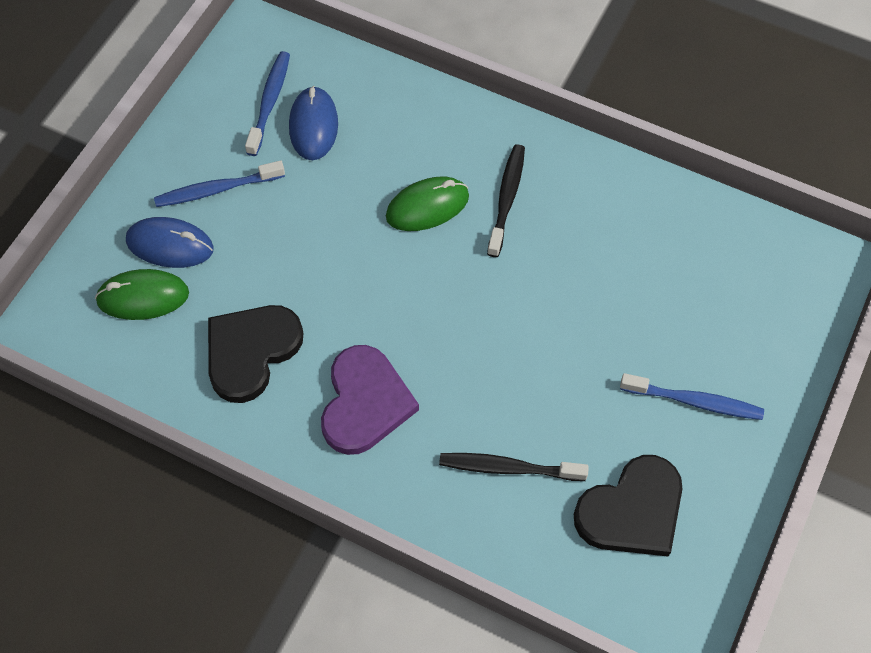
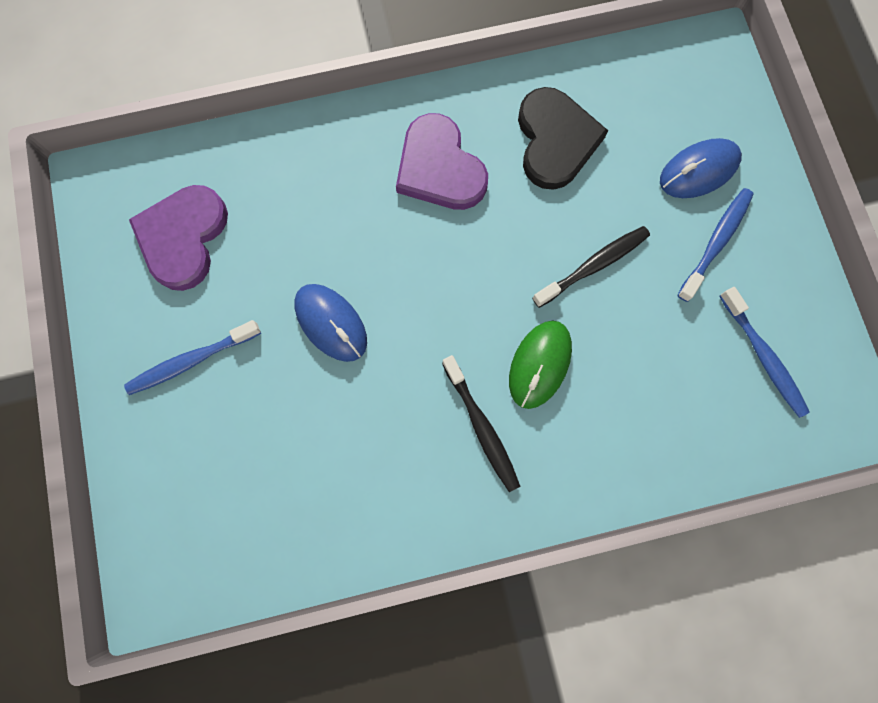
camera: 140 degrees right, 15 degrees up
green mouse [95,269,189,320] -> none
blue mouse [289,86,338,160] -> blue mouse moved to [294,284,367,362]
black toothbrush [439,453,589,481] -> black toothbrush moved to [532,226,650,308]
black heart [574,455,682,557] -> purple heart [129,185,228,291]

